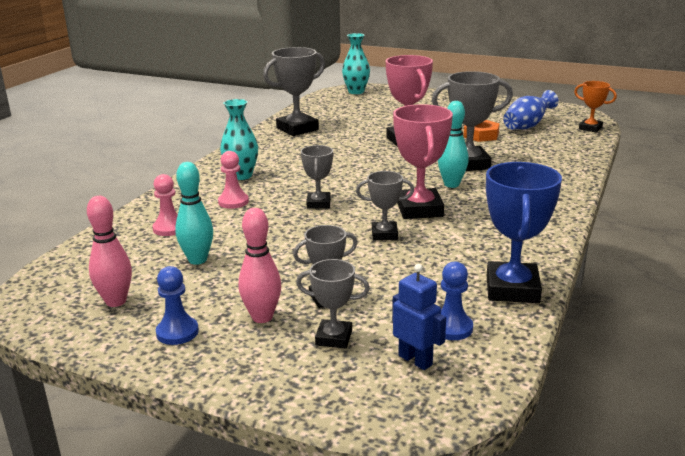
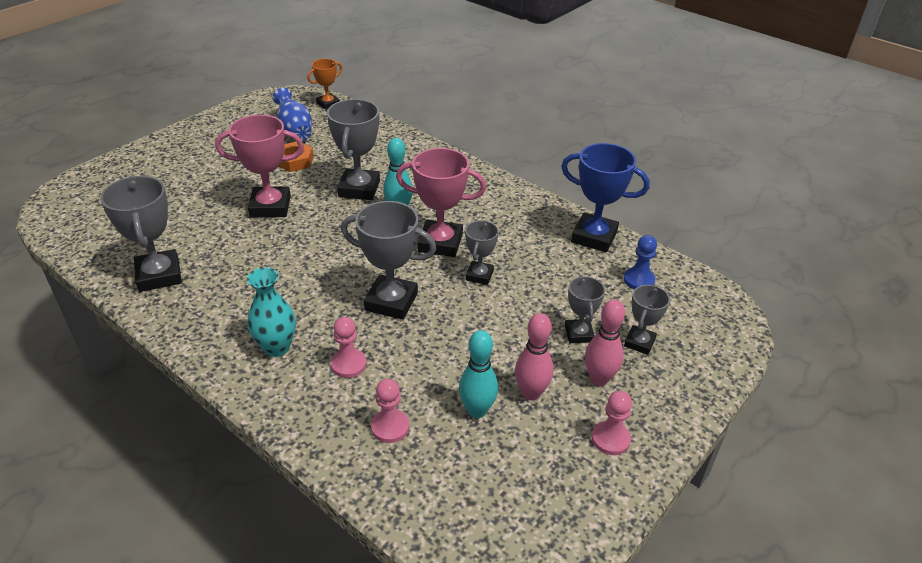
camera: 75 degrees left, 15 degrees up
pink bowling pin [87,196,132,307] -> pink bowling pin moved to [515,313,554,400]
blue pawn [156,266,199,345] -> pink pawn [592,391,632,455]
grey trophy [301,145,333,209] -> grey trophy [341,201,436,320], size x1.73
turquoise vase [342,33,370,94] -> none
blue robot [392,264,446,370] -> none

